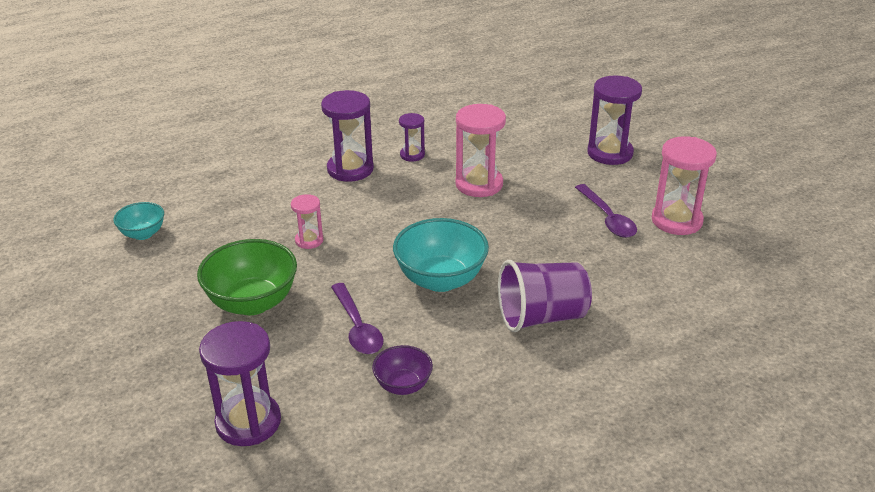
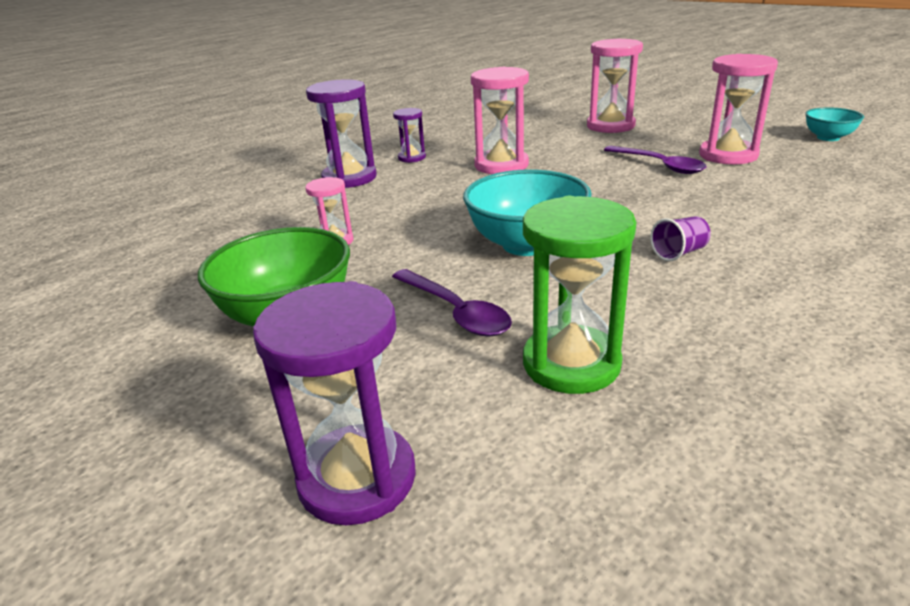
camera: 15 degrees left, 5 degrees down
turquoise bowl [114,202,164,240] -> turquoise bowl moved to [805,107,864,141]
purple bowl [372,345,433,395] -> green hourglass [523,196,636,394]
purple cup [498,260,592,332] -> purple cup [650,216,711,261], size x0.45
purple hourglass [587,76,642,165] -> pink hourglass [587,38,643,133]

